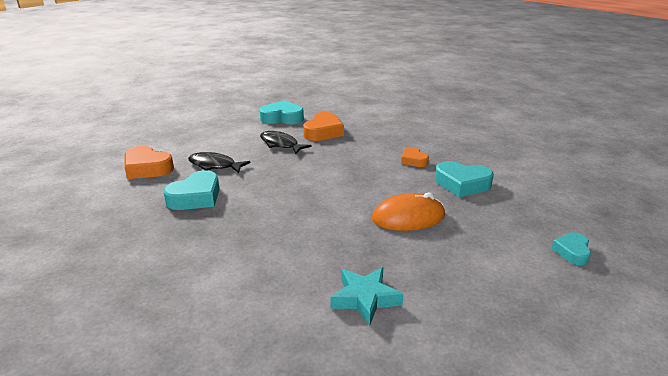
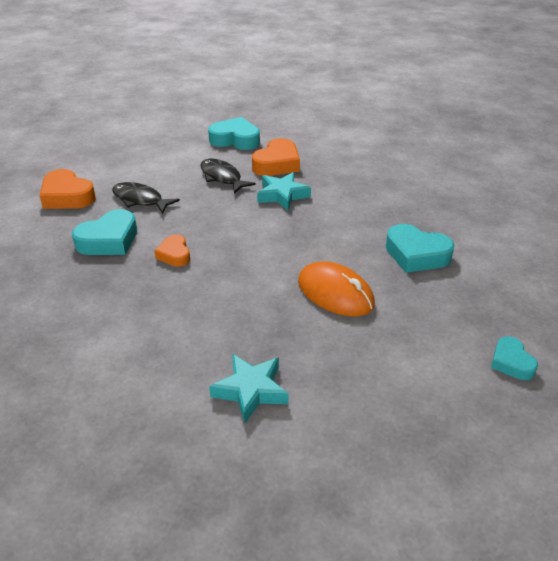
camera: 10 degrees right, 10 degrees up
orange mouse [372,192,445,231] -> orange mouse turned 45 degrees clockwise [298,261,375,317]
orange heart [401,147,429,167] -> orange heart moved to [154,234,190,267]
turquoise heart [551,232,591,266] -> turquoise heart turned 45 degrees counterclockwise [491,336,538,380]
none -> turquoise star [257,172,311,210]

